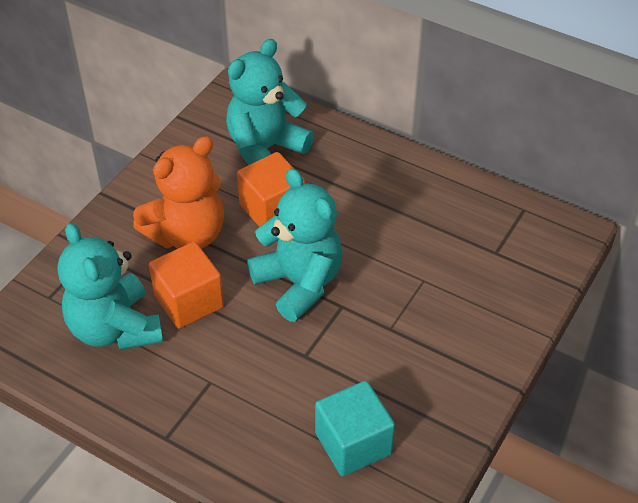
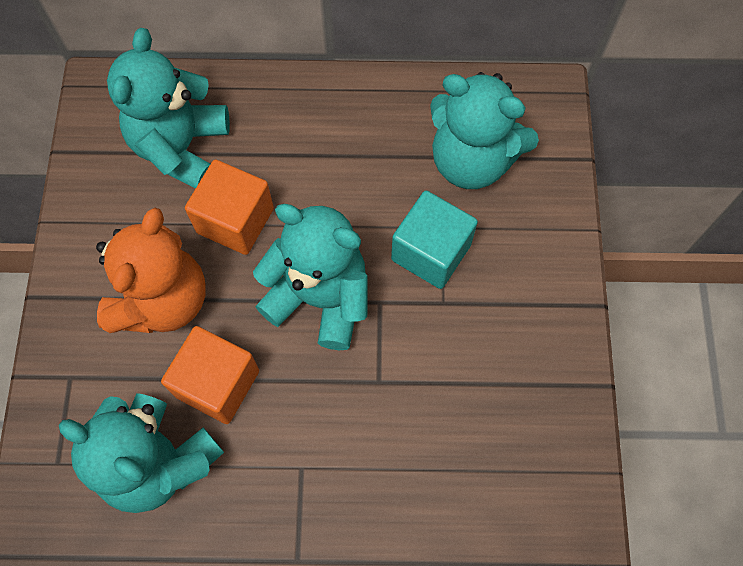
camera: 30 degrees left, 20 degrees up
turquoise cube [315,381,395,476] -> turquoise cube moved to [391,191,478,289]
none -> turquoise teddy bear [430,72,539,189]

